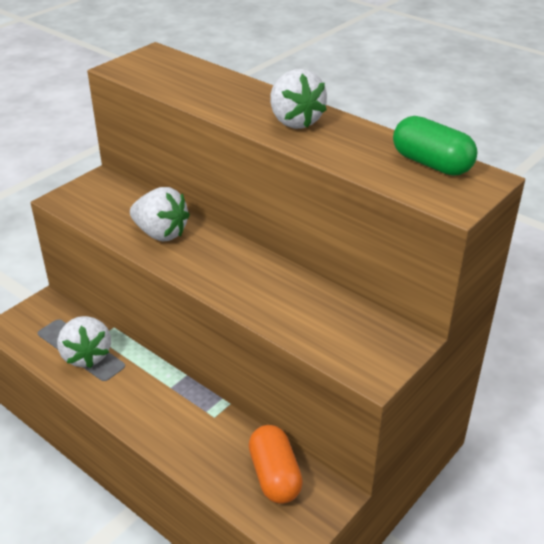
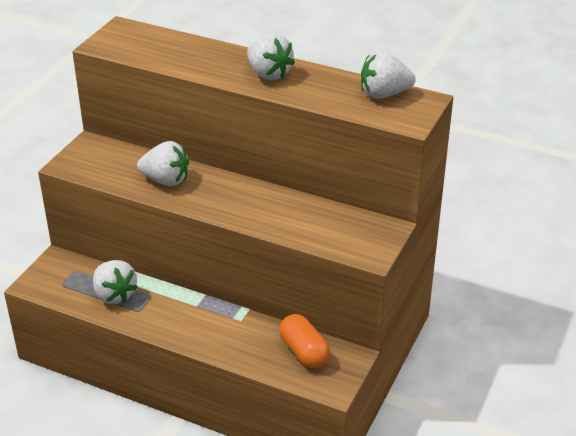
camera: 15 degrees left, 0 degrees up
green capsule [393,116,478,176] -> white strawberry [361,51,416,99]

